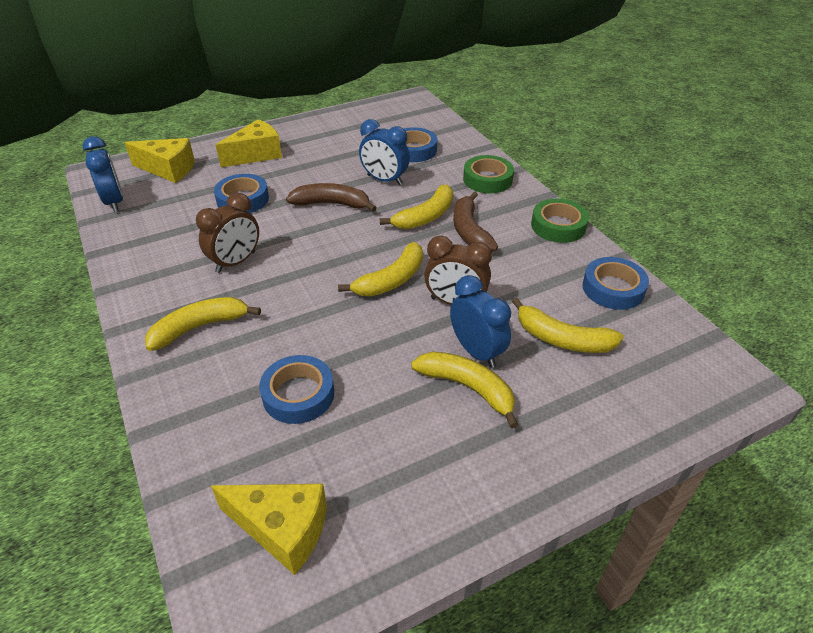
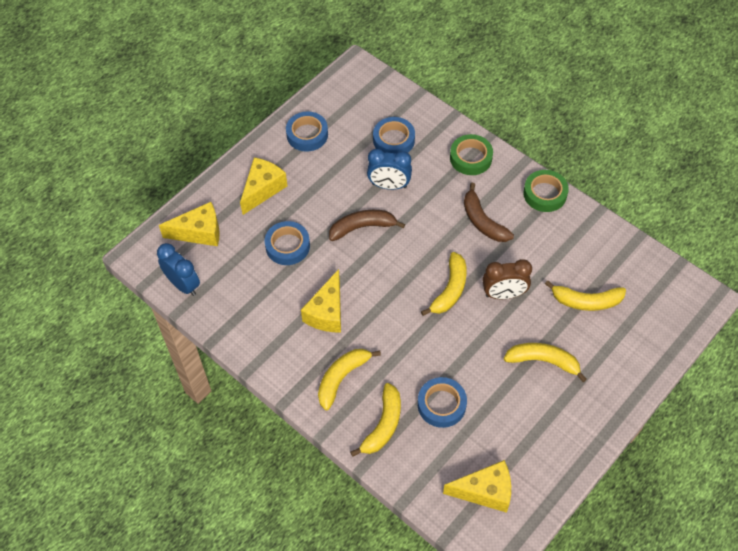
camera: 20 degrees left, 15 degrees up
brown clock [196,193,259,273] -> yellow cheese [301,269,341,333]
yellow banana [380,184,453,229] -> yellow banana moved to [350,383,401,457]
blue clock [450,275,511,368] -> none
blue tape [583,257,649,310] -> blue tape moved to [286,111,328,152]

